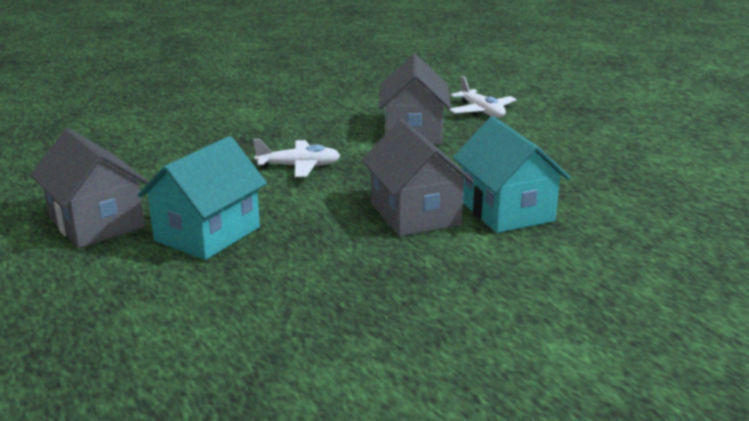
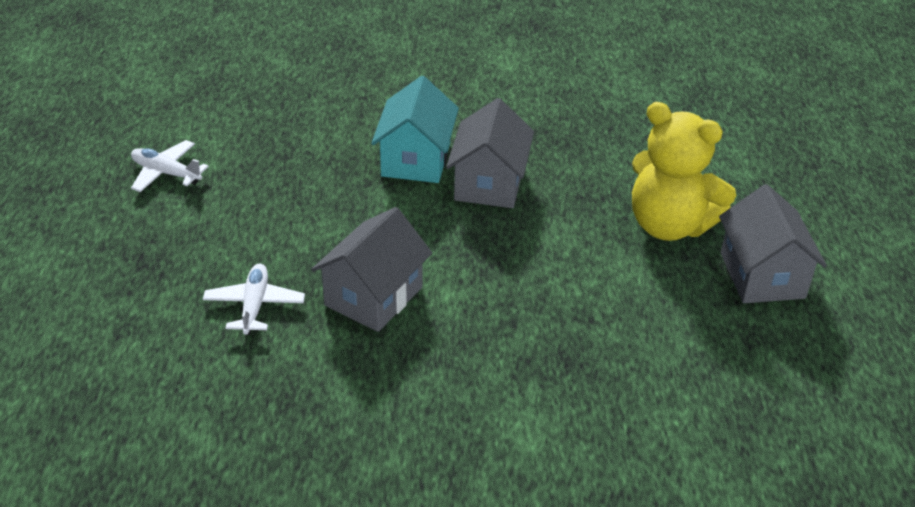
camera: 150 degrees left, 15 degrees up
turquoise house [138,136,267,260] -> yellow teddy bear [632,102,736,241]
white plane [253,139,341,177] -> white plane moved to [131,140,209,192]

